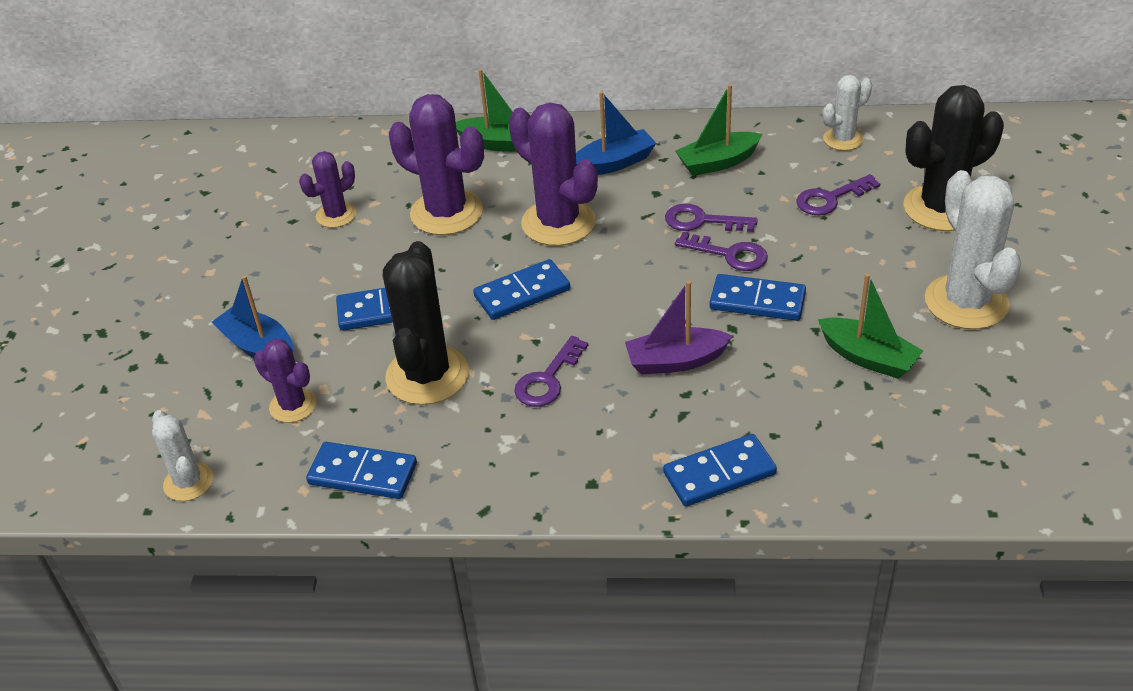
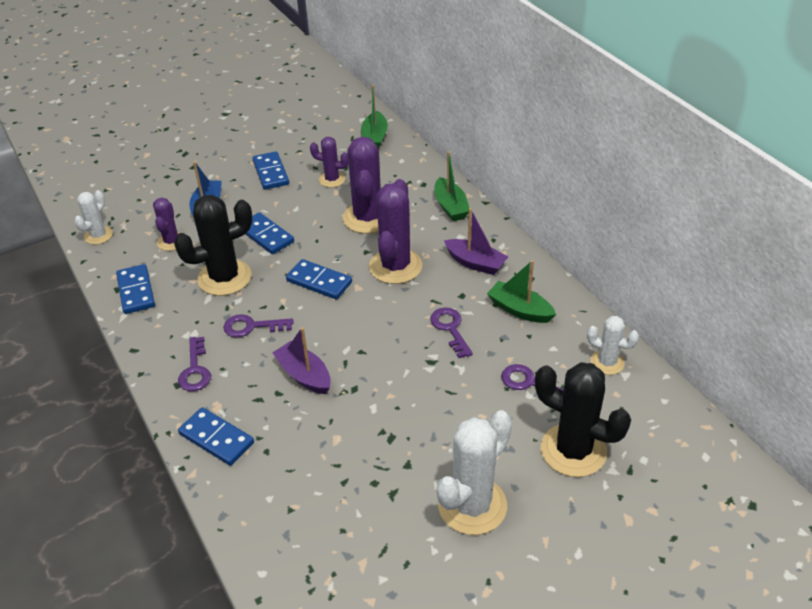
camera: 55 degrees right, 0 degrees up
blue boat [576,91,656,175] -> purple boat [444,208,508,275]
purple key [675,232,768,271] -> purple key moved to [178,337,211,391]
blue domino [709,274,806,321] -> blue domino moved to [252,151,289,190]
green boat [818,273,923,379] -> green boat moved to [361,85,388,150]

